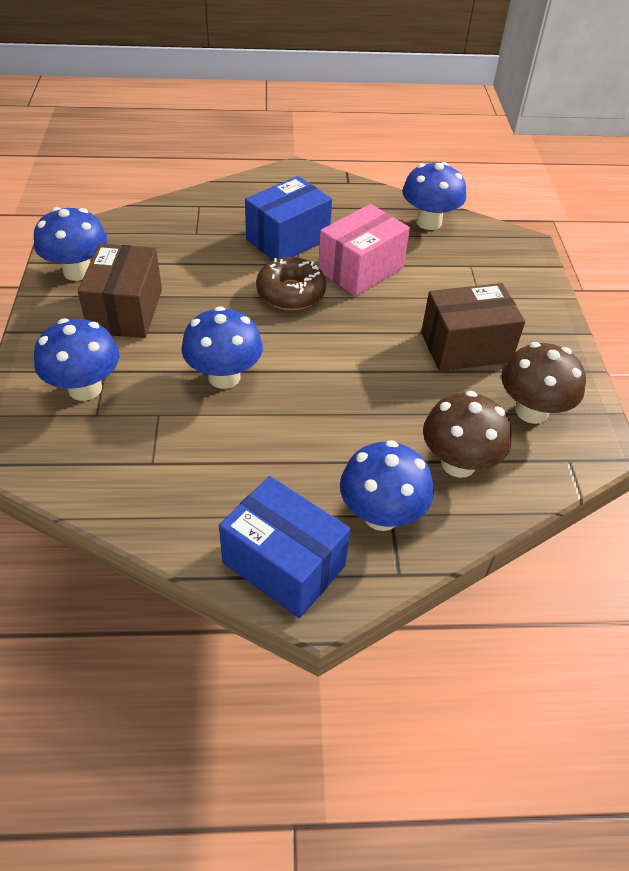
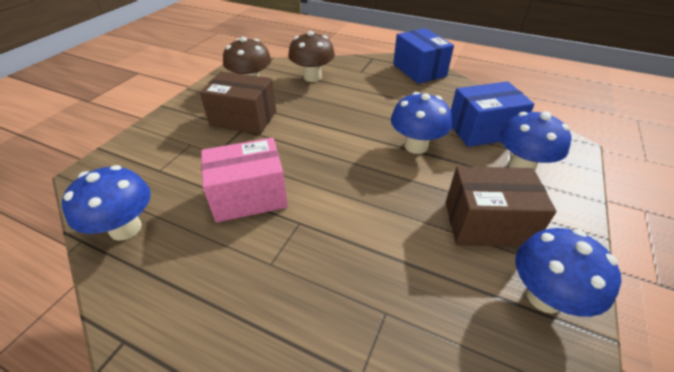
camera: 150 degrees left, 5 degrees down
brown box [78,243,162,338] -> brown box turned 60 degrees clockwise [445,166,557,247]
blue box [245,176,332,260] -> blue box moved to [451,81,535,147]
brown donut [256,257,326,310] -> none
blue mushroom [340,440,434,531] -> none

